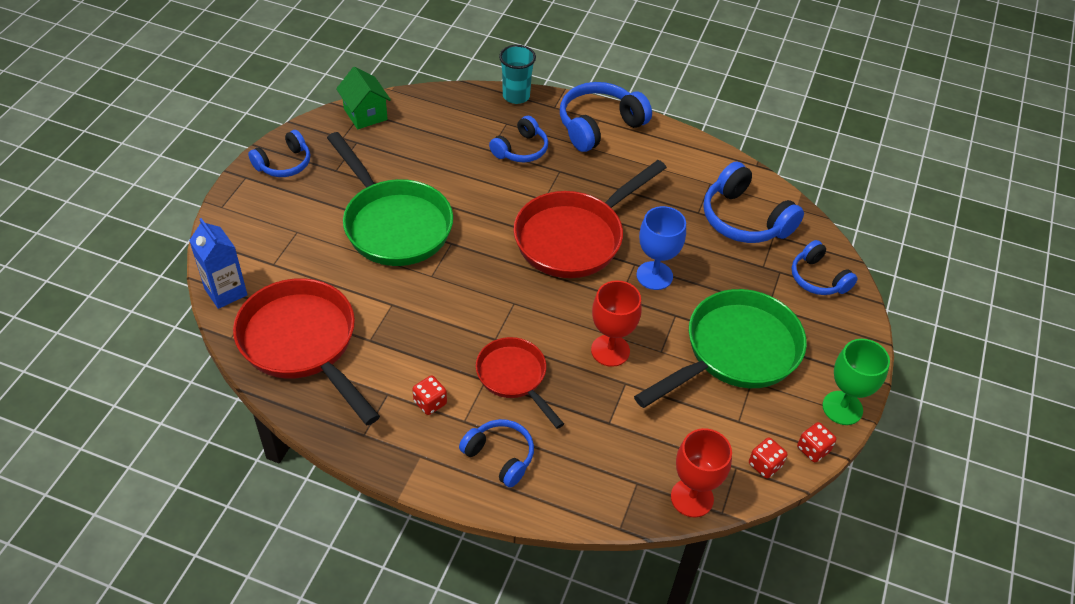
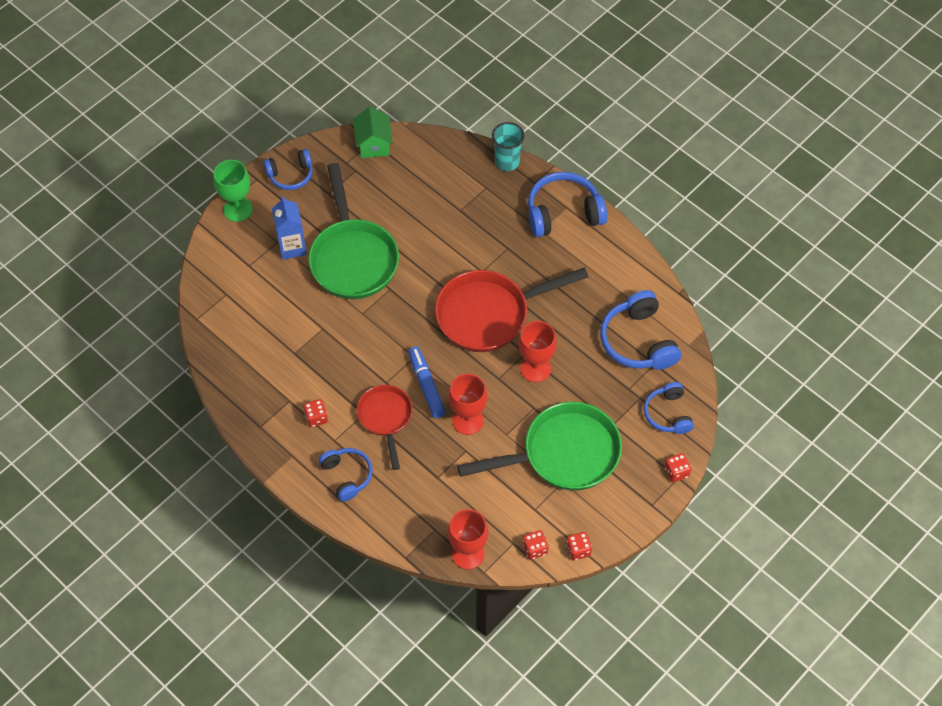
camera: 25 degrees right, 10 degrees up
blue carton [189,218,247,309] -> blue carton moved to [272,196,307,260]
red pan [233,278,380,425] -> none
blue headphones [489,116,548,162] -> none
blue goblet [636,206,686,290] -> red goblet [518,321,557,382]
green goblet [822,339,890,425] -> green goblet moved to [214,160,253,222]
none -> blue marker [408,346,446,418]
none -> red dice [665,453,691,482]

